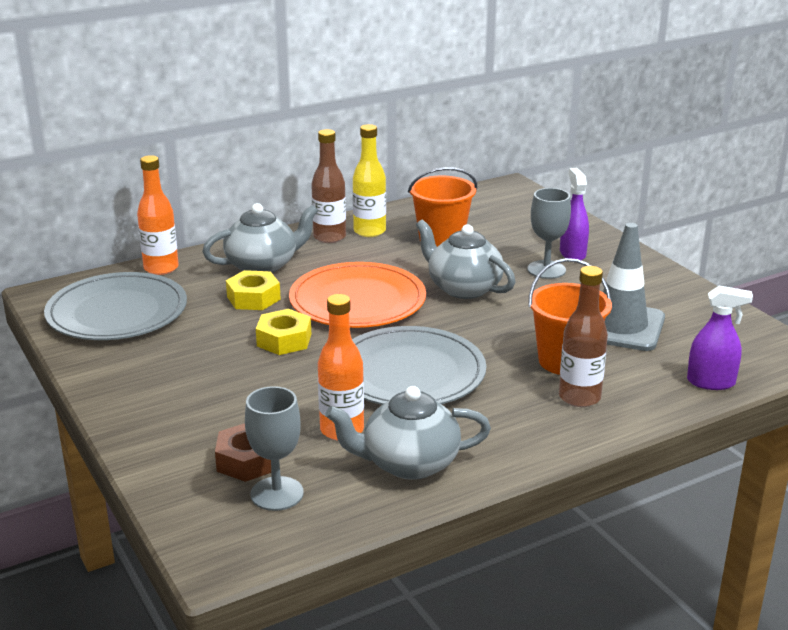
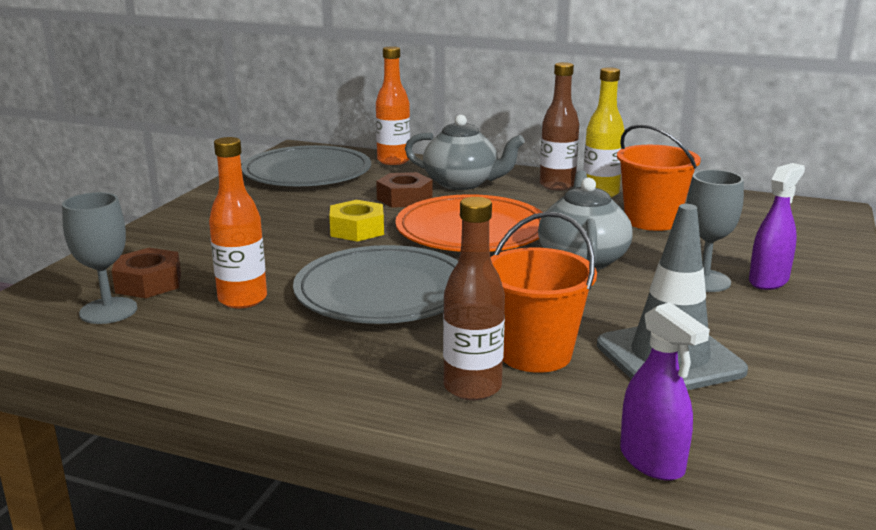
camera: 50 degrees right, 5 degrees down
yellow nut [226,270,281,310] -> brown nut [376,172,432,208]
grey teapot [325,386,491,480] -> none

